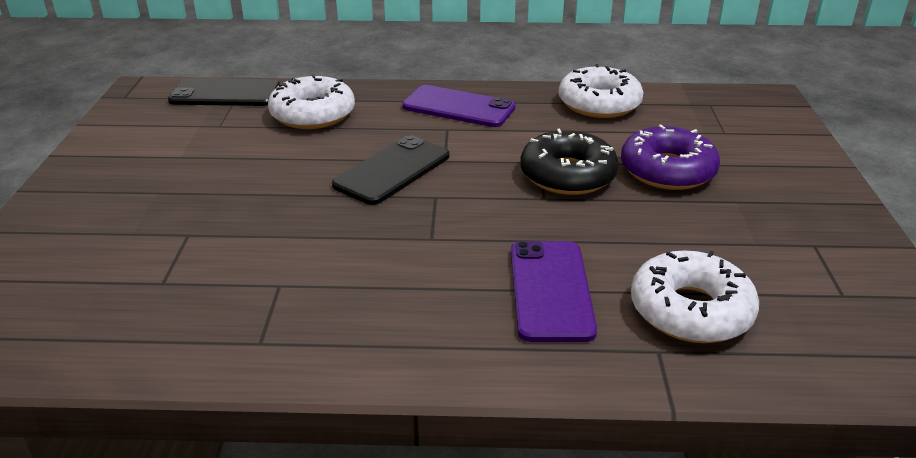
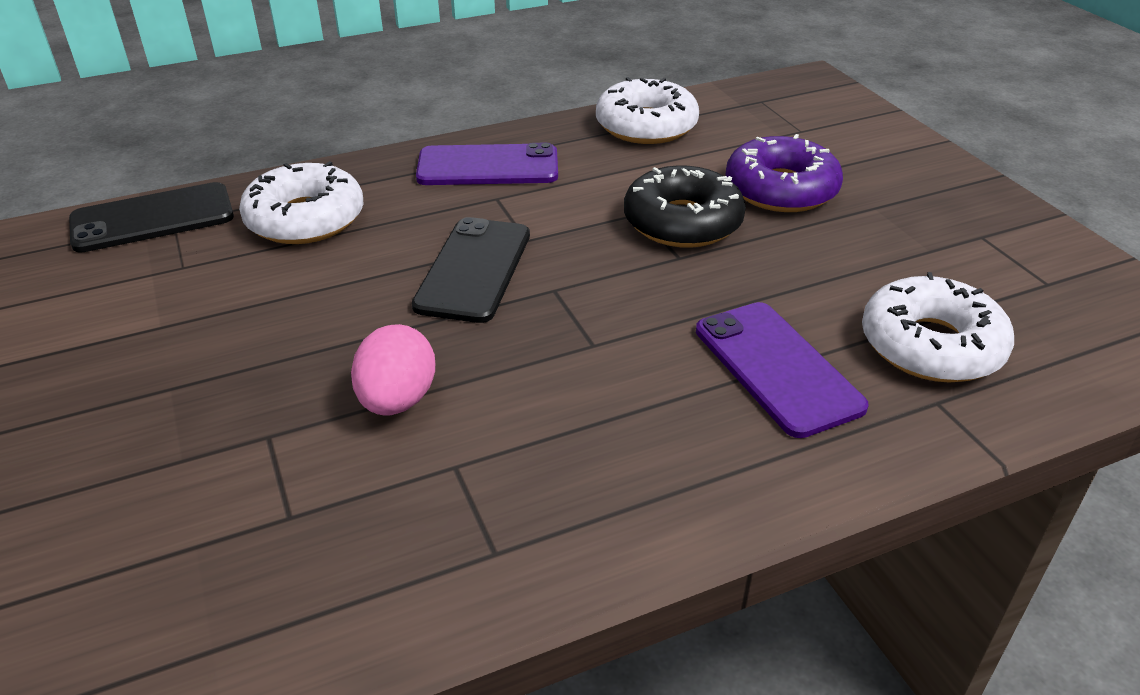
camera: 25 degrees left, 5 degrees up
none -> pink egg [351,324,435,416]

